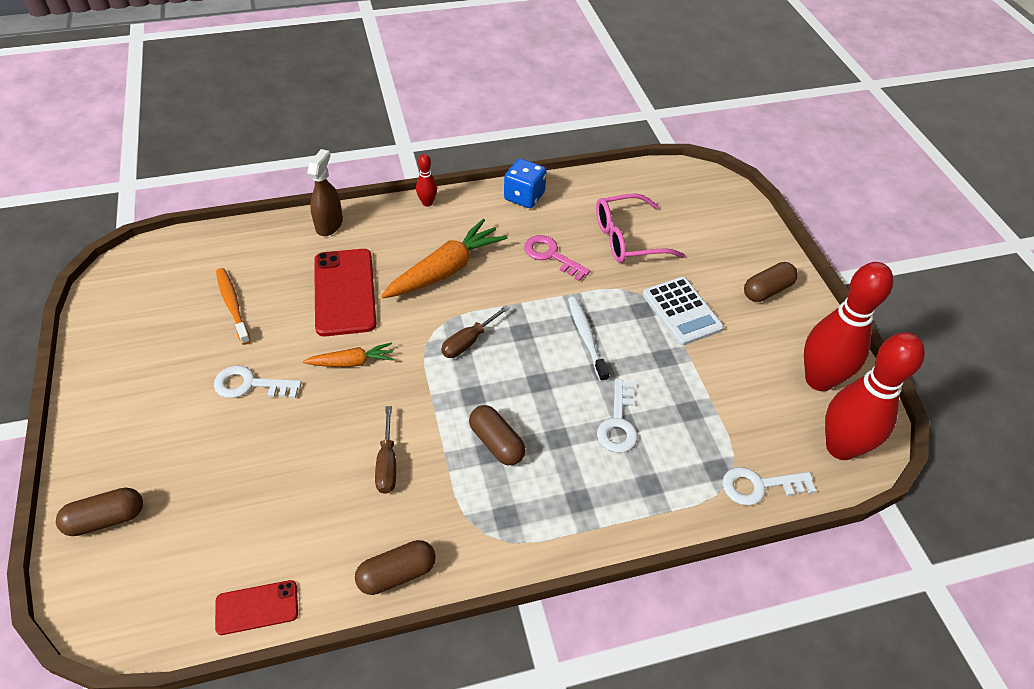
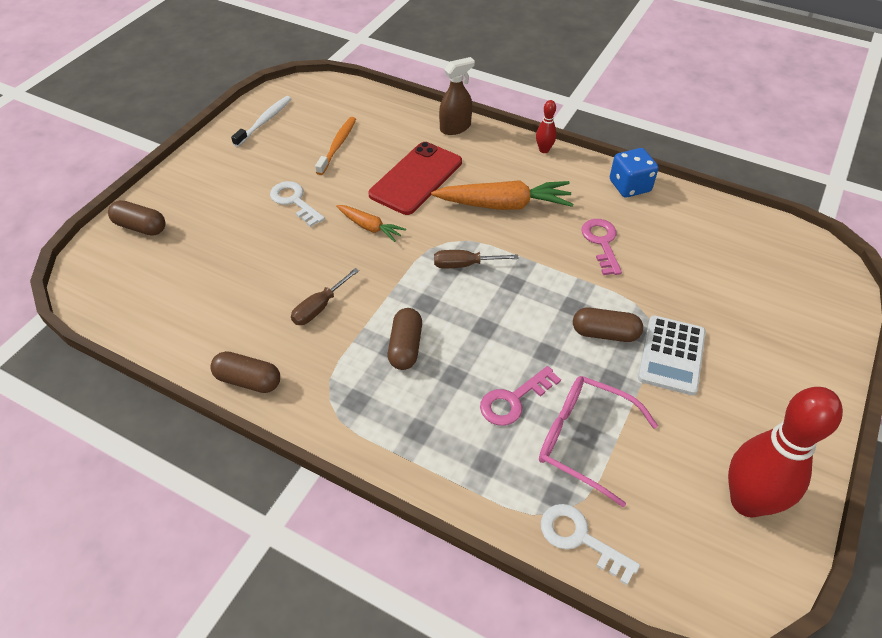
camera: 45 degrees right, 0 degrees up
red phone [215,580,298,635] -> none
white toothbrush [568,297,609,382] -> white toothbrush moved to [231,96,291,147]
pink glasses [596,194,686,263] -> pink glasses moved to [539,376,658,507]
white key [597,379,638,453] -> pink key [480,366,561,426]
brown capsule [744,262,798,302] -> brown capsule moved to [573,308,643,342]
red bowling pin [825,332,925,460] -> none

